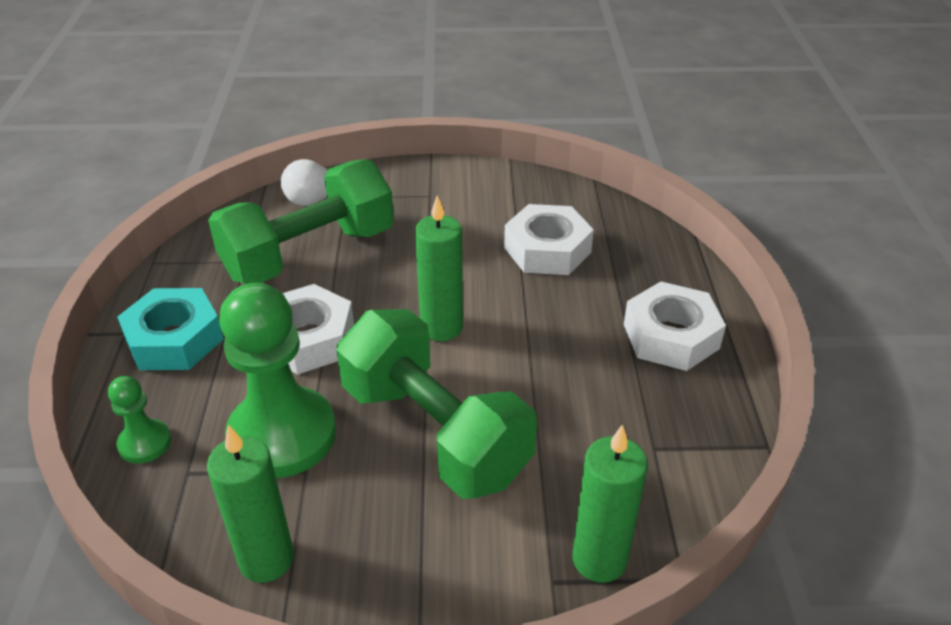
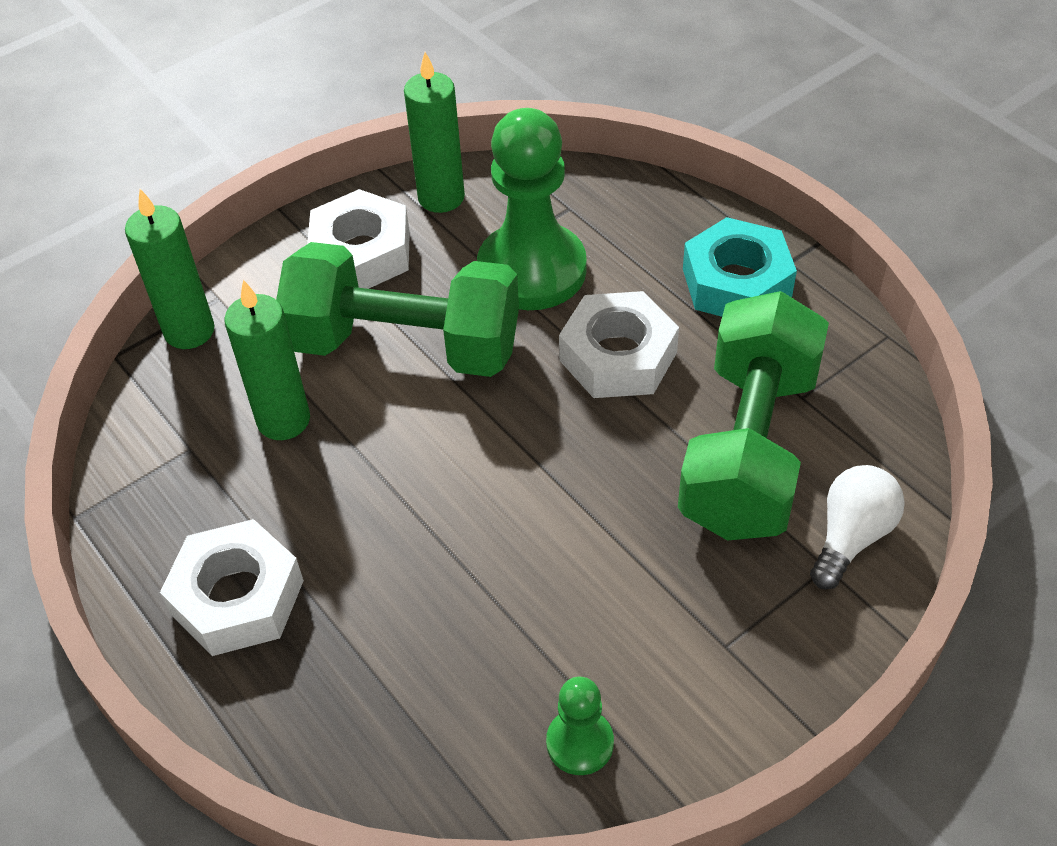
camera: 145 degrees right, 10 degrees up
green pawn [108,376,171,464] -> green pawn moved to [546,677,614,775]
green candle [415,195,463,341] -> green candle moved to [224,280,310,440]
white nut [504,204,594,275] -> white nut moved to [307,189,410,289]

